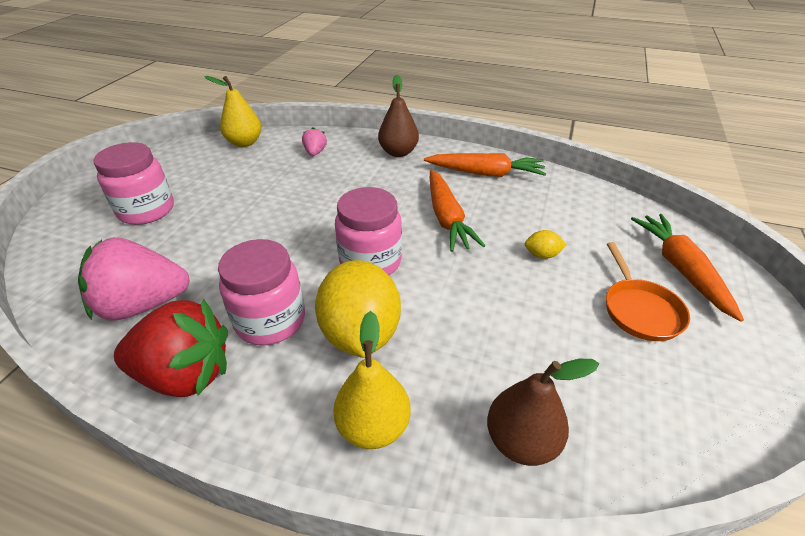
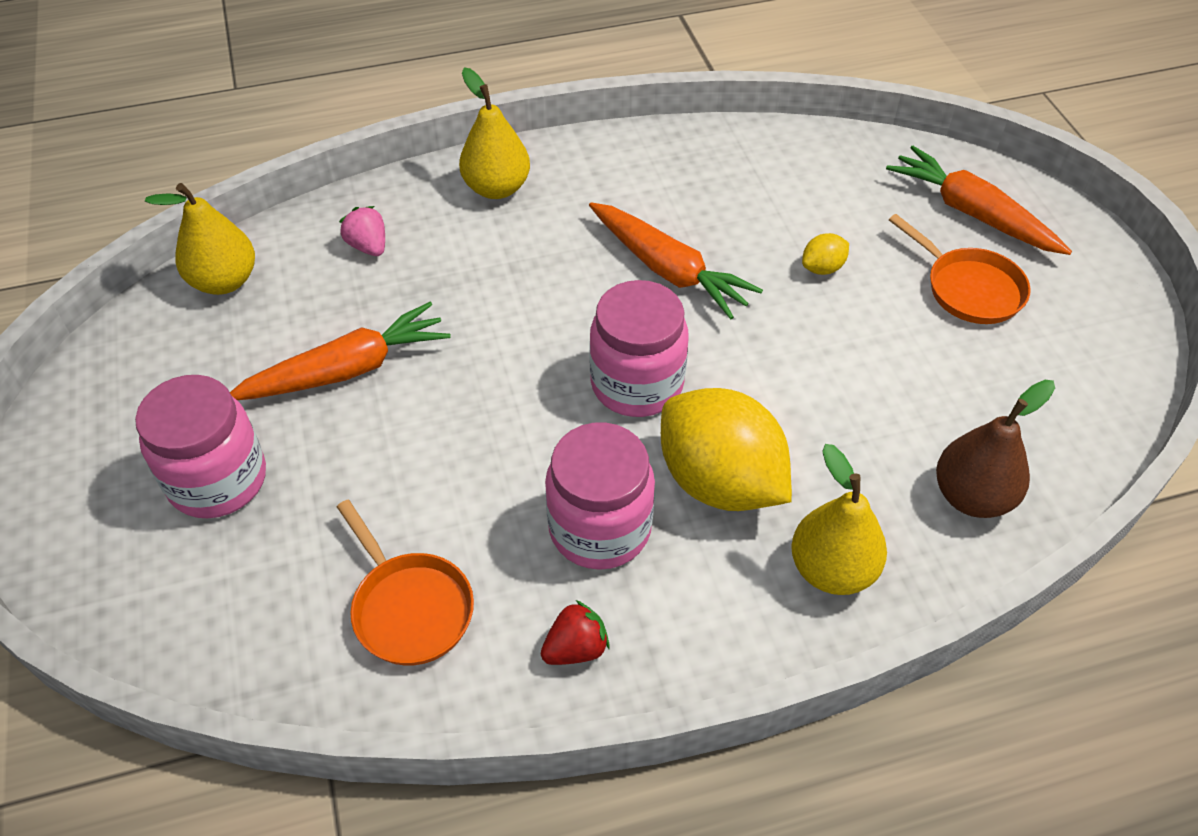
camera: 35 degrees left, 10 degrees up
pink strawberry [78,237,190,320] -> orange pan [337,500,474,666]
red strawberry [114,298,228,397] -> red strawberry [541,600,610,665], size x0.46
brown pear [378,75,419,157] -> yellow pear [459,68,530,199]
orange carrot [424,153,546,177] -> orange carrot moved to [230,302,451,400]

